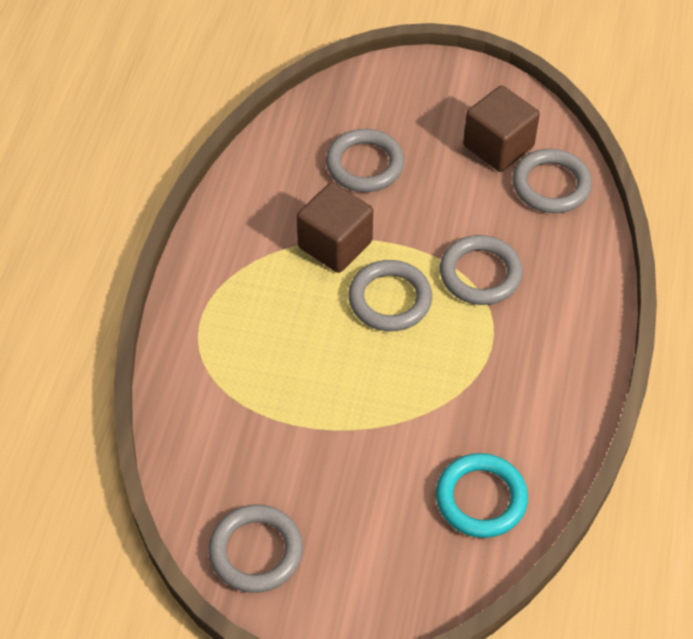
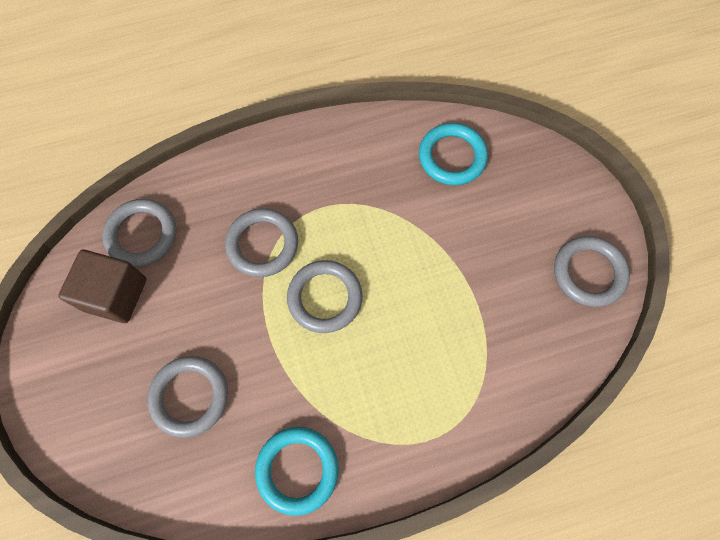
camera: 120 degrees left, 15 degrees up
brown cube [297,182,373,273] -> none
none -> turquoise ring [255,427,339,516]

